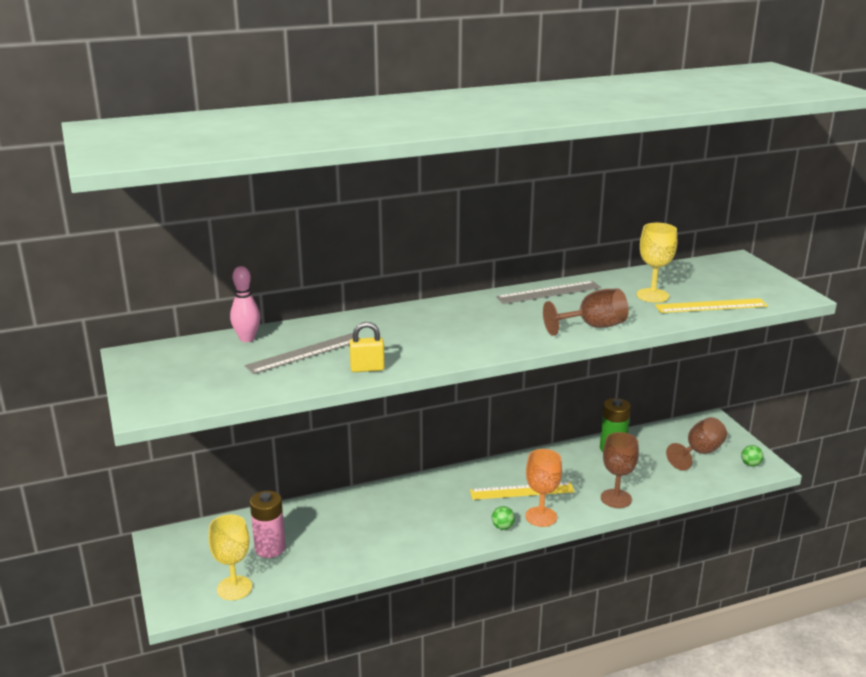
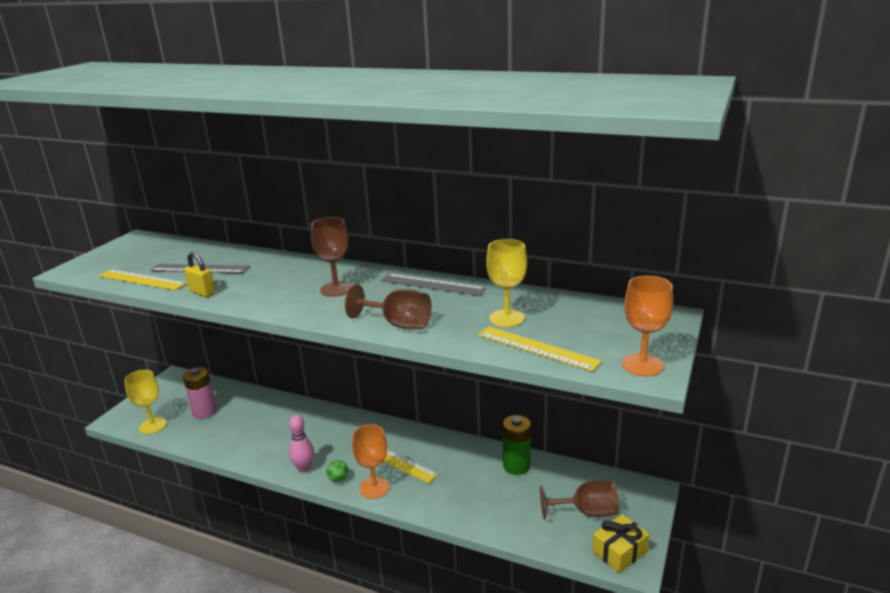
camera: 45 degrees right, 0 degrees up
pink bowling pin [230,266,261,342] -> pink bowling pin moved to [289,415,314,473]
brown goblet [601,432,639,508] -> brown goblet moved to [311,217,352,297]
green ball [741,445,763,466] -> yellow gift [592,514,650,573]
none -> yellow ruler [99,269,187,290]
none -> orange goblet [622,276,673,377]

